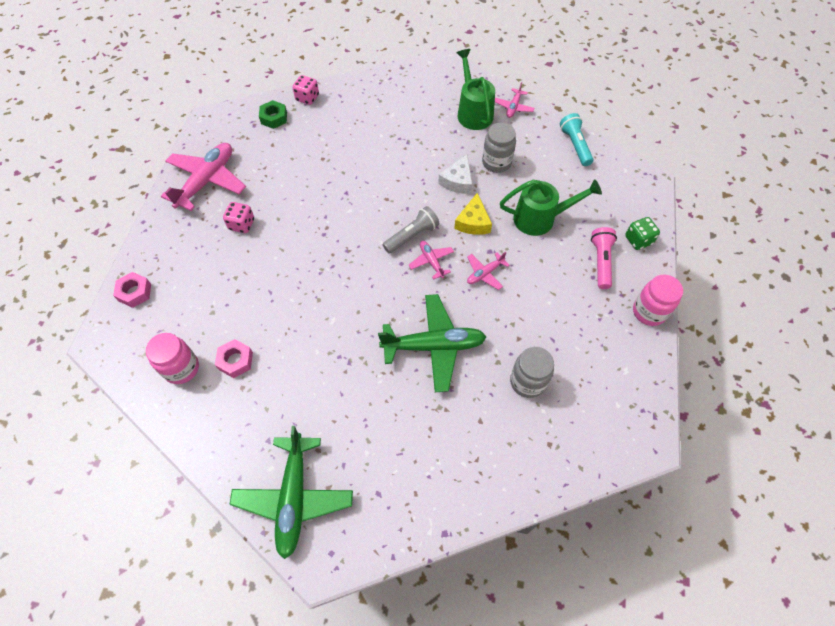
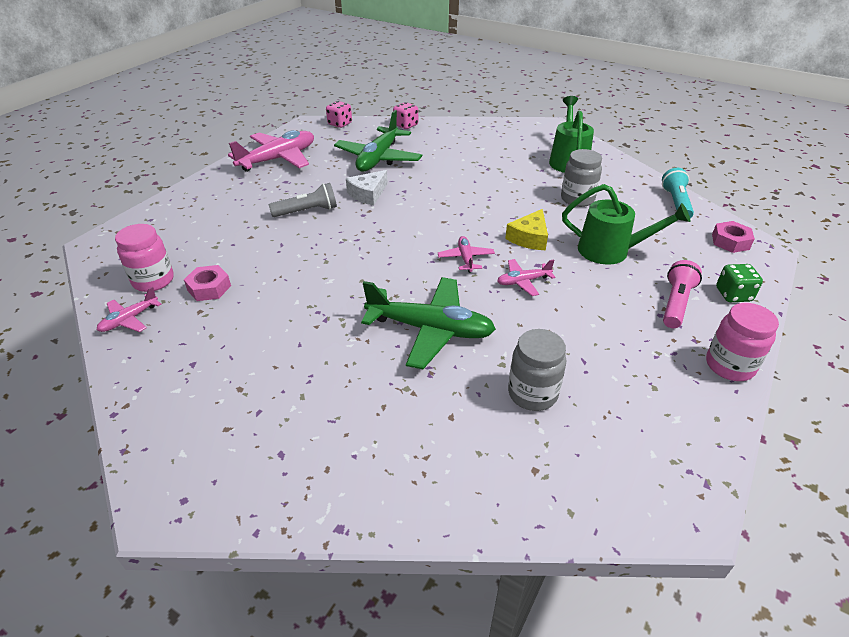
camera: 20 degrees right, 20 degrees down
pink nut [113,272,151,308] -> pink nut moved to [712,221,755,253]
pink dice [223,202,254,233] -> pink dice moved to [326,101,352,128]
green plane [230,426,353,559] -> green plane moved to [334,110,422,172]
green nut [259,100,287,129] -> none
grey flashlight [382,206,439,254] -> grey flashlight moved to [269,183,337,217]
white cheese [438,154,472,194] -> white cheese moved to [346,170,388,205]
pink plane [495,82,535,118] -> pink plane moved to [97,287,161,332]

